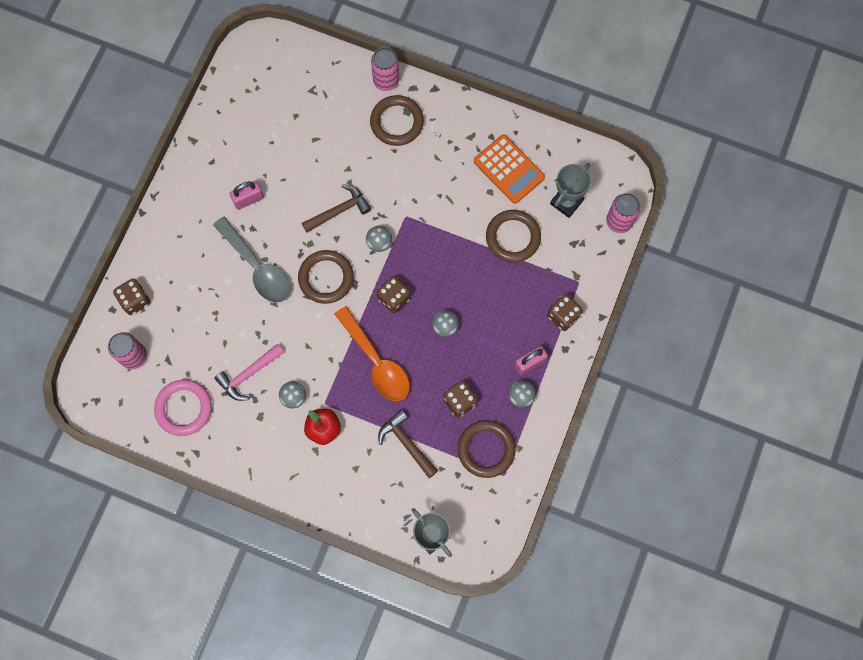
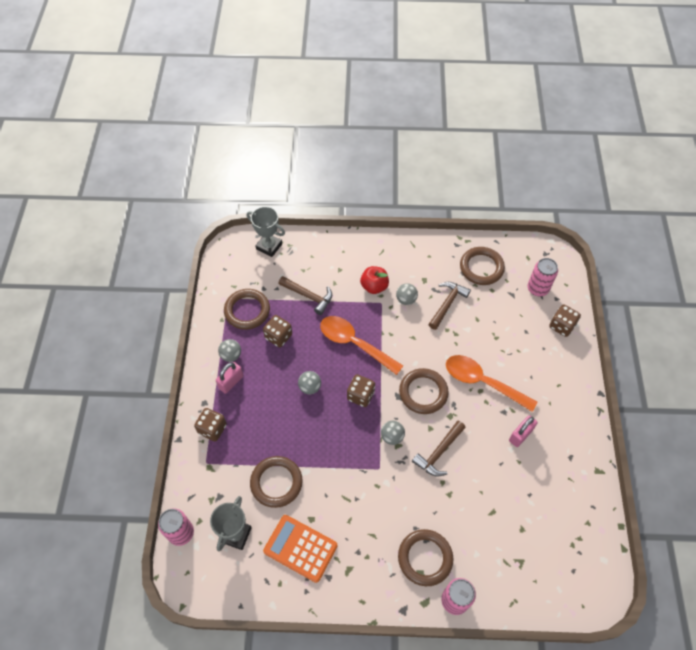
camera: 160 degrees right, 15 degrees down
pink ring [154,379,212,436] -> brown ring [460,247,505,285]
grey spoon [213,217,291,303] -> orange spoon [446,355,537,412]
pink hammer [215,344,284,401] -> brown hammer [428,282,471,330]

